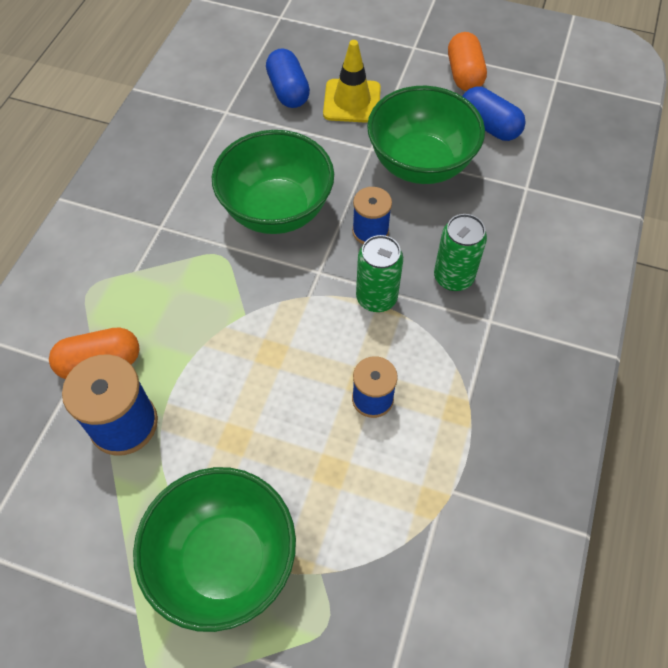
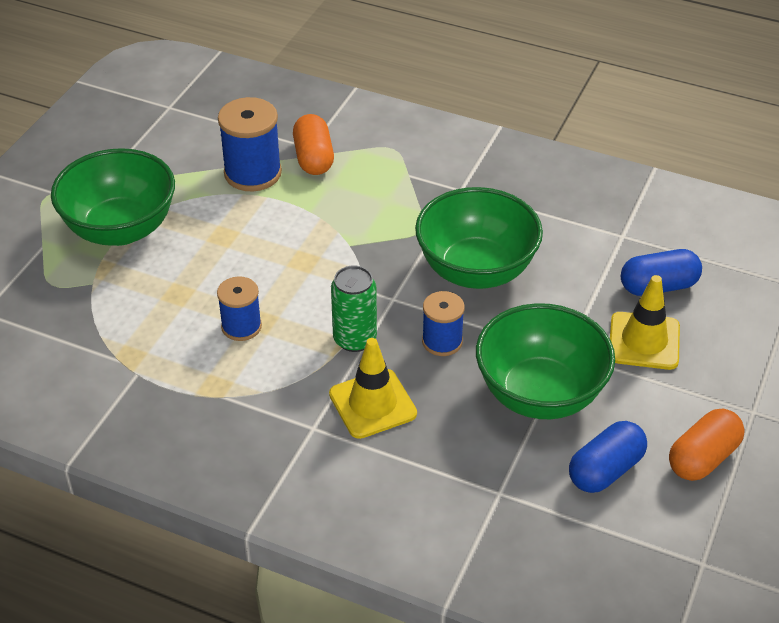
camera: 95 degrees right, 15 degrees down
green can [434,214,487,291] -> yellow traffic cone [329,338,417,439]
orange capsule [448,32,487,91] -> orange capsule turned 45 degrees counterclockwise [669,409,745,481]

